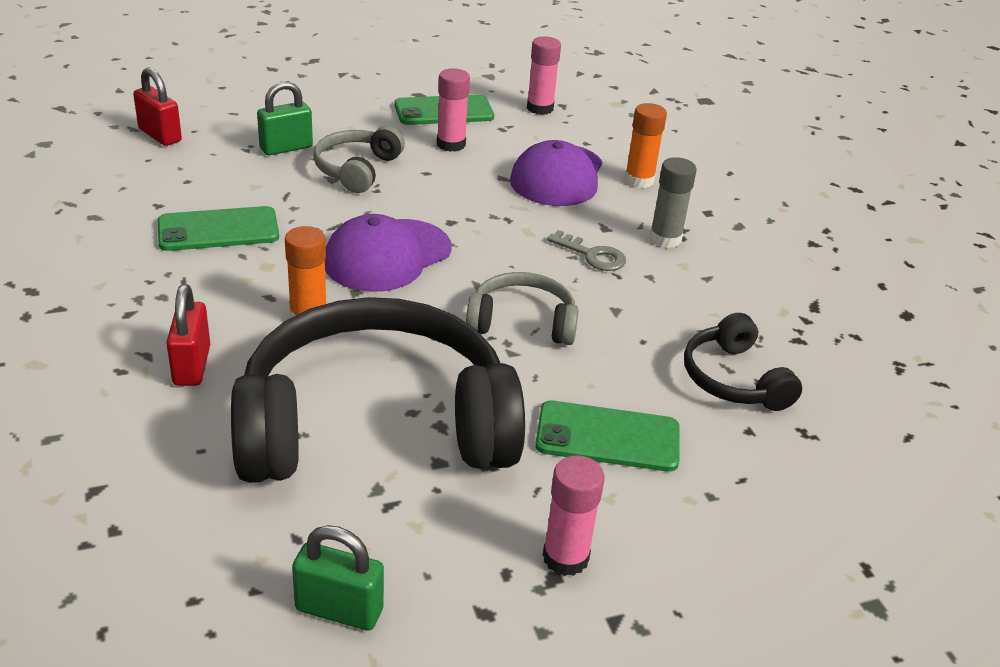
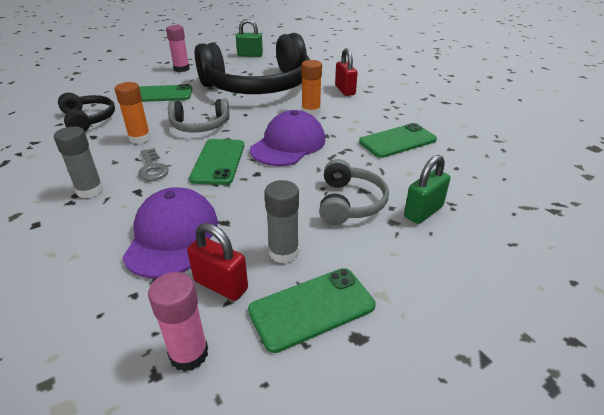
camera: 170 degrees right, 0 degrees up
red padlock [133,67,182,146] -> red padlock moved to [187,223,248,301]
pink glue stick [437,68,470,152] -> grey glue stick [265,180,299,263]
grey key [547,230,626,271] -> grey key turned 135 degrees counterclockwise [138,148,169,180]
orange glue stick [624,103,667,188] -> orange glue stick moved to [115,82,151,144]
none -> green phone [189,139,244,185]

